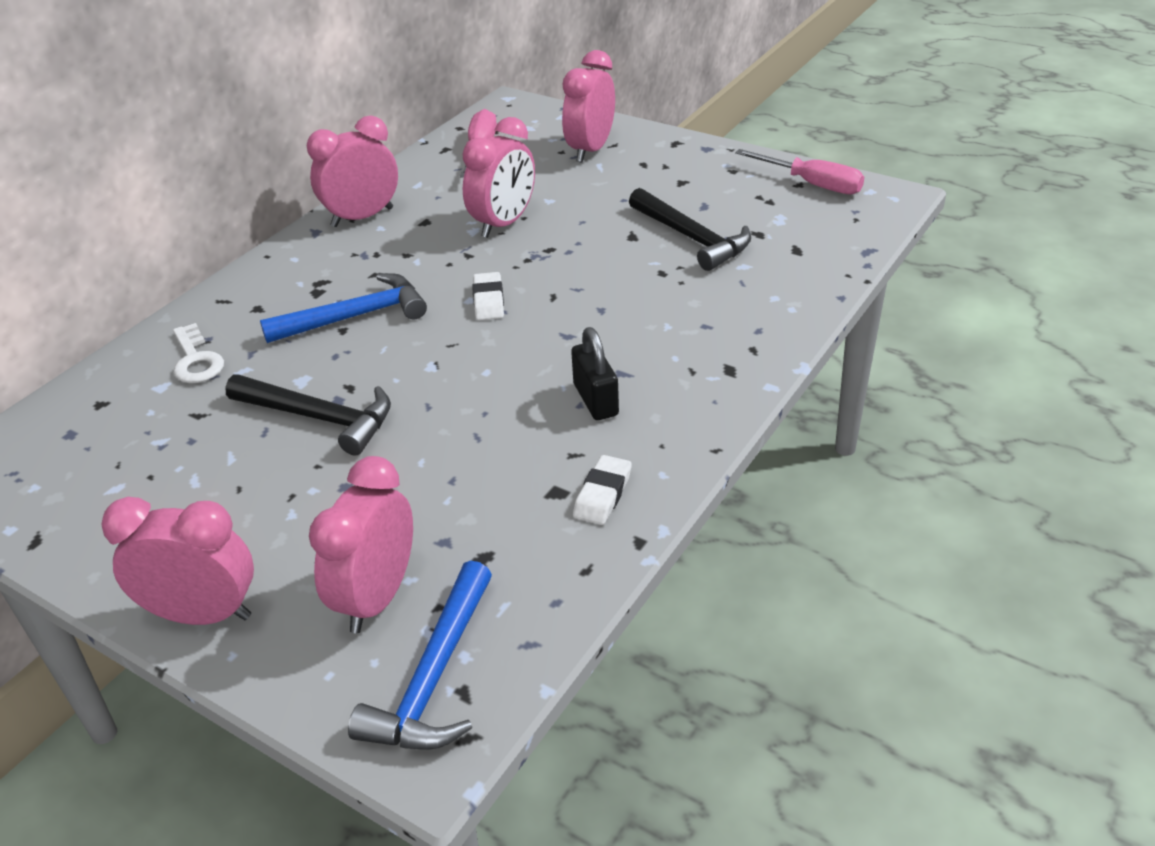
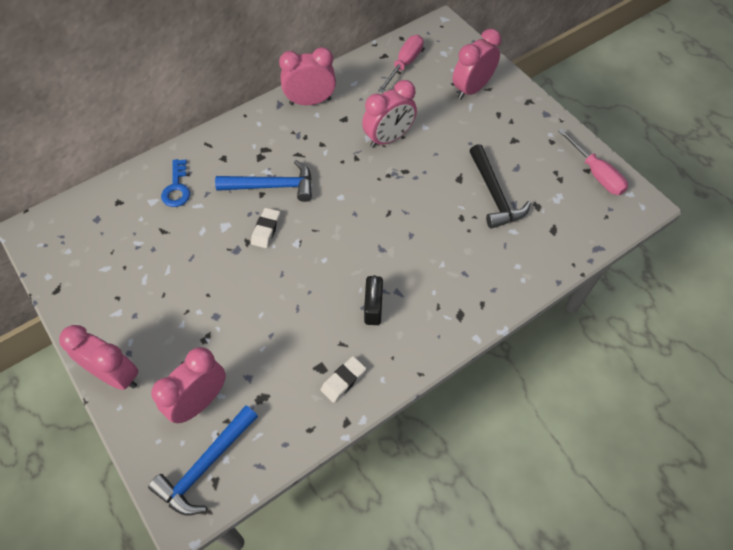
camera: 20 degrees right, 20 degrees up
white key [173,323,224,383] -> blue key [161,159,190,207]
black hammer [225,374,391,455] -> none
white eraser [472,272,504,320] -> white eraser moved to [251,208,280,248]

